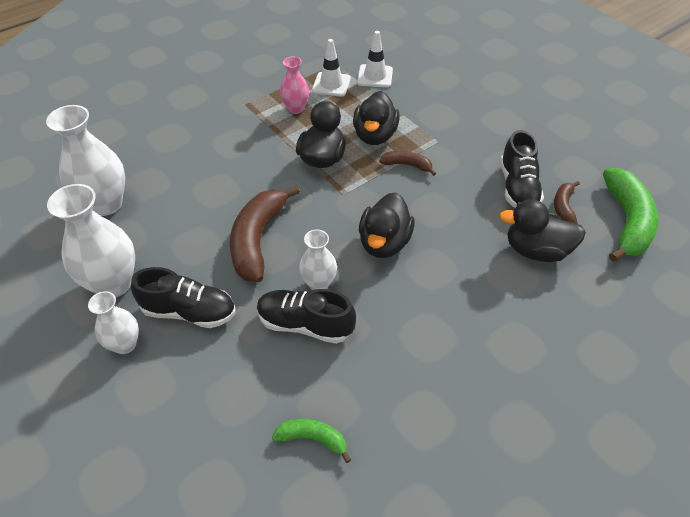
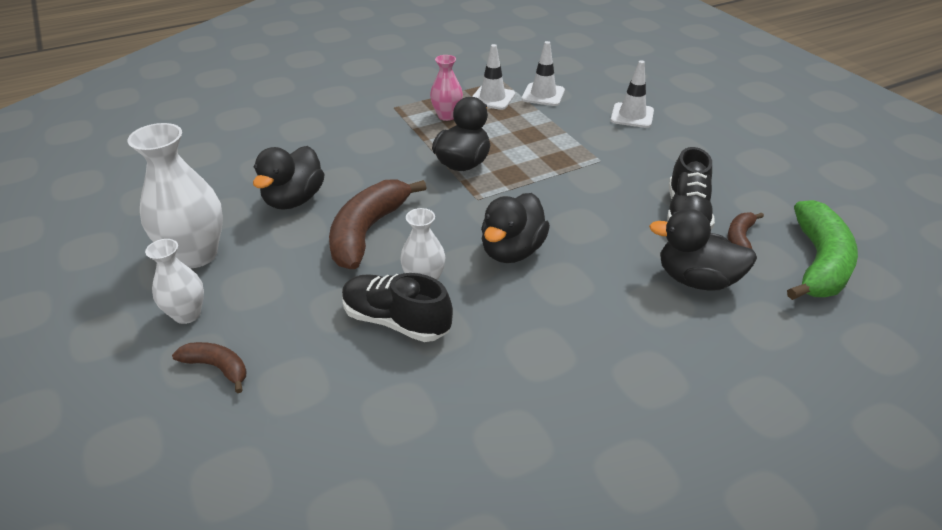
camera: 10 degrees right, 10 degrees down
white vase [46,105,125,216] -> none
black shoe [131,267,235,328] -> none
green banana [272,419,351,463] -> none
black duck [353,91,400,145] -> black duck moved to [253,146,324,210]
brown banana [379,151,436,176] -> brown banana moved to [172,342,246,393]
none -> white traffic cone [611,60,654,128]

